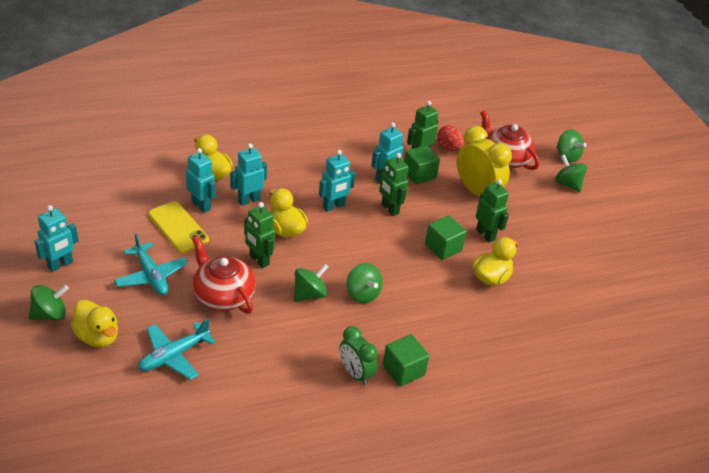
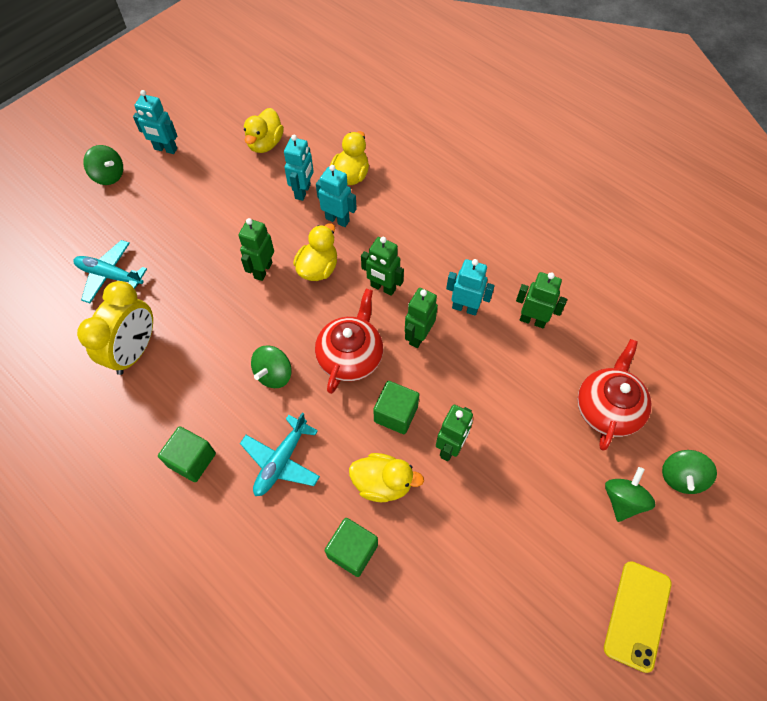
camera: 65 degrees right, 20 degrees up
yellow duck [71,300,118,347] -> yellow duck moved to [244,108,284,153]
turquoise plane [114,233,188,295] -> turquoise plane moved to [240,412,320,496]
yellow phone [148,201,209,253] -> yellow phone moved to [604,561,672,673]
red teapot [192,236,256,314] -> red teapot moved to [315,289,383,394]
green spinning top [294,264,328,302] -> none
turquoise robot [319,150,355,212] -> green robot [361,237,404,296]
green clock [339,326,378,385] -> none
green cube [404,145,440,184] -> green cube moved to [325,518,378,577]
red egg [437,125,464,151] -> none
yellow clock [457,126,512,196] -> yellow clock moved to [77,281,153,375]

